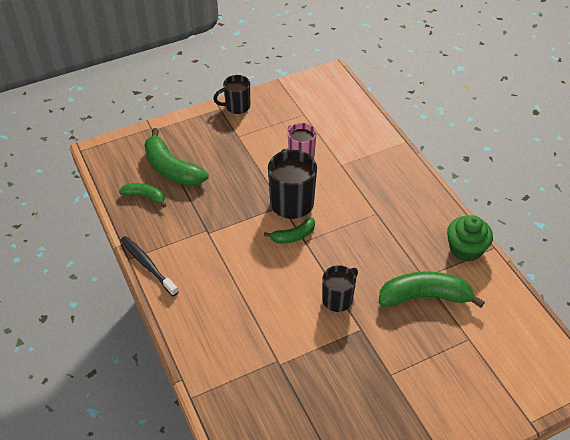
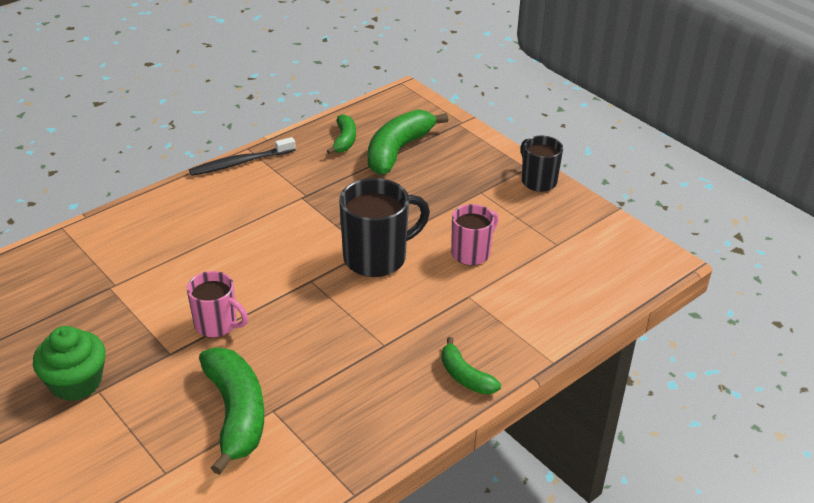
camera: 75 degrees right, 10 degrees down
black toothbrush [121,236,178,296] -> black toothbrush turned 150 degrees counterclockwise [189,137,296,176]
green banana [264,218,315,244] -> green banana moved to [441,337,501,395]
black mug [322,265,358,312] -> pink mug [187,271,248,338]
green cupcake [447,215,493,262] -> green cupcake moved to [33,326,106,401]

